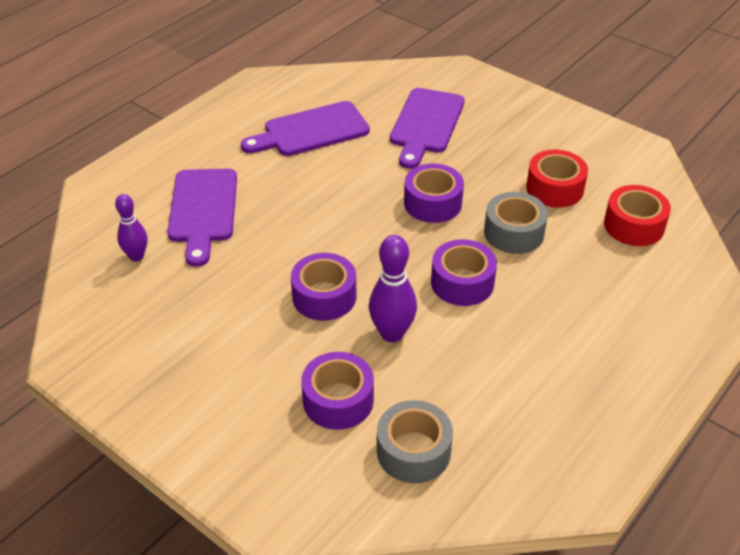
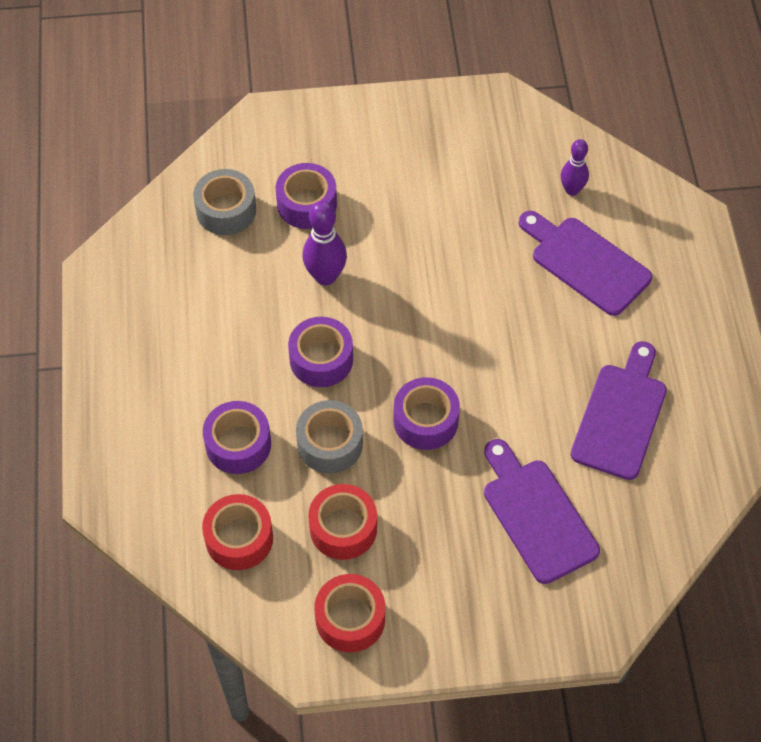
camera: 135 degrees right, 15 degrees up
purple tape [291,253,357,321] -> purple tape moved to [203,401,271,474]
none -> red tape [314,574,385,652]

